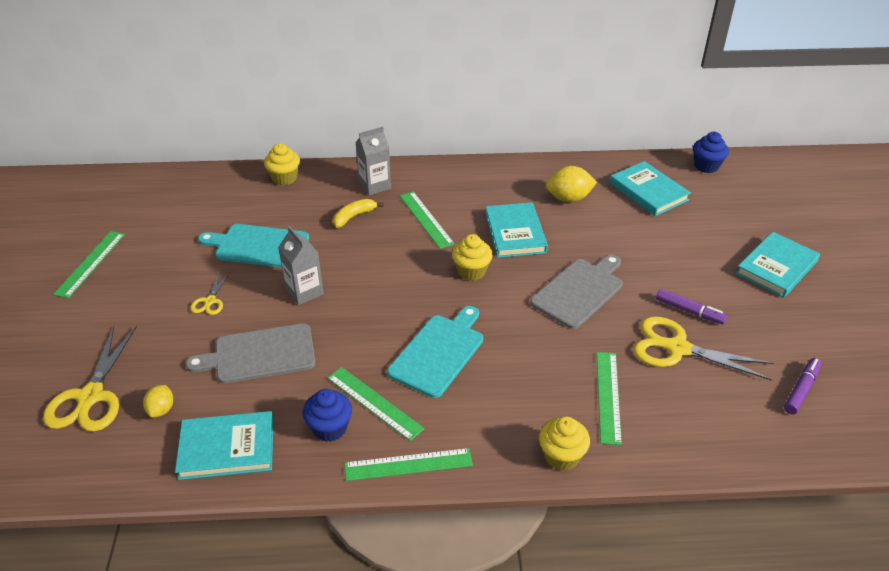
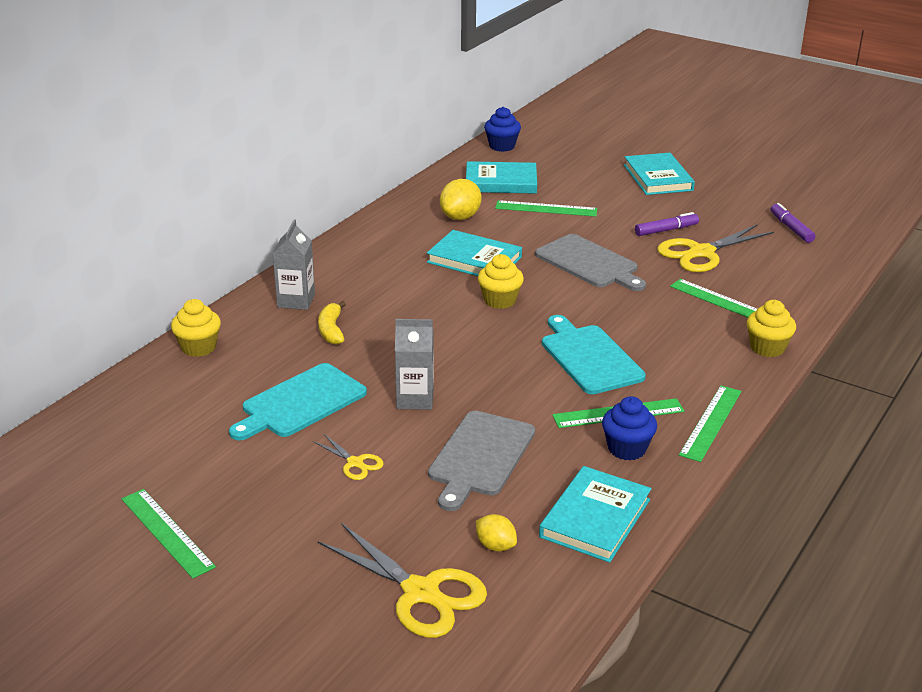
camera: 55 degrees left, 10 degrees down
green ruler [400,192,455,249] -> green ruler moved to [495,200,597,217]
grey cutting board [530,255,623,329] -> grey cutting board turned 150 degrees clockwise [535,234,646,291]

